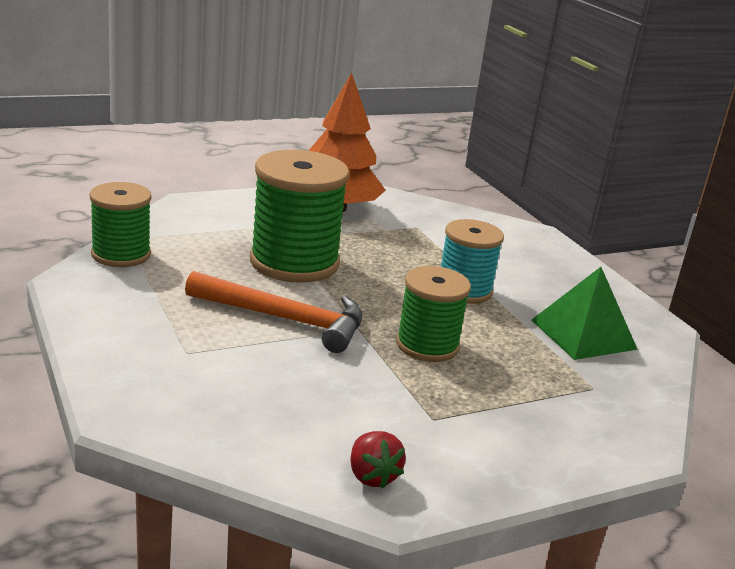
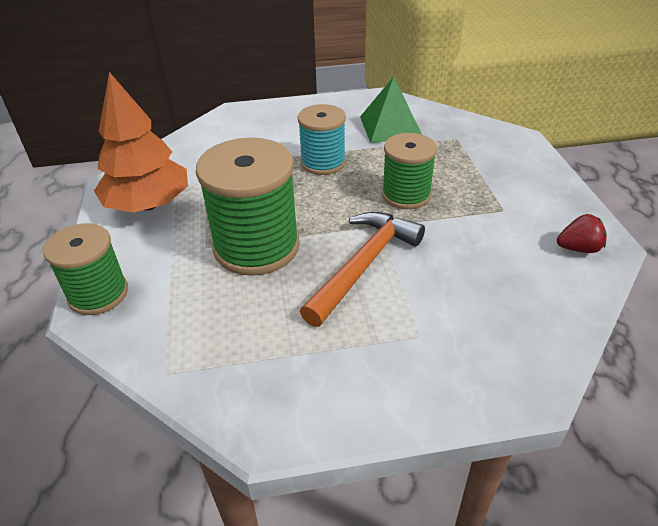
camera: 70 degrees left, 15 degrees up
green spool [89,182,151,267] -> green spool moved to [43,223,128,315]

